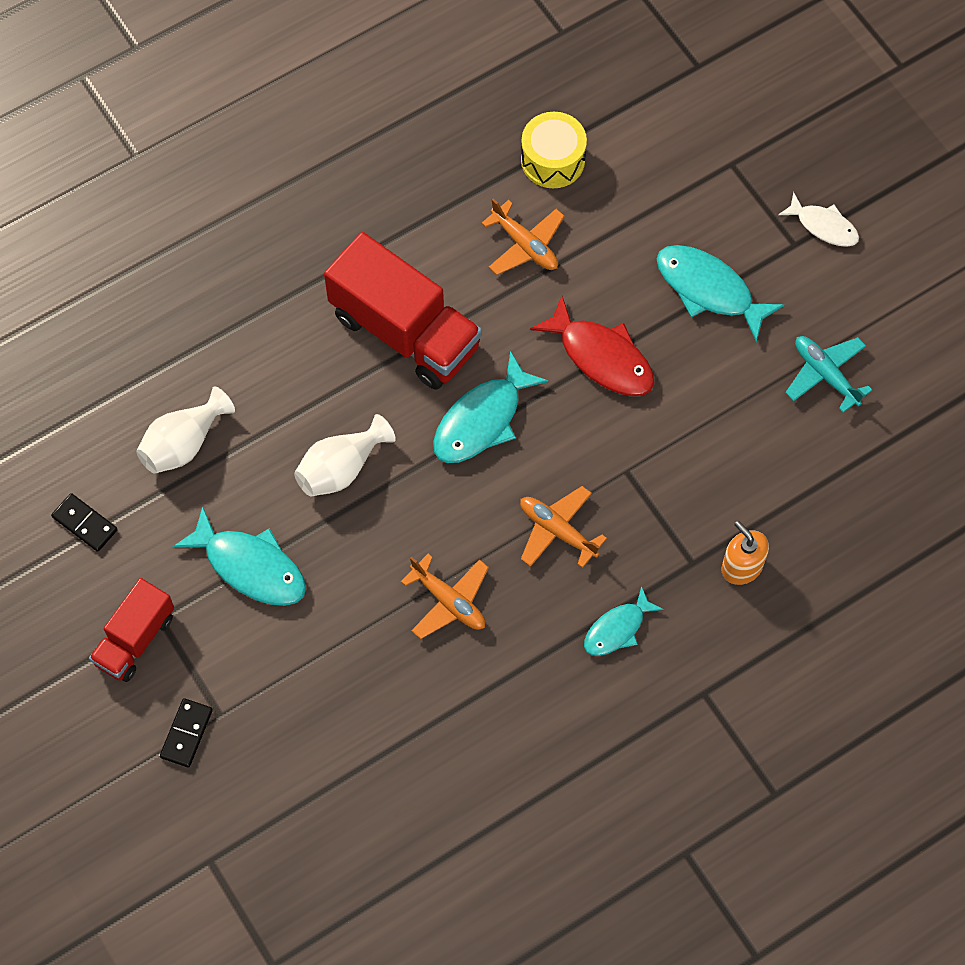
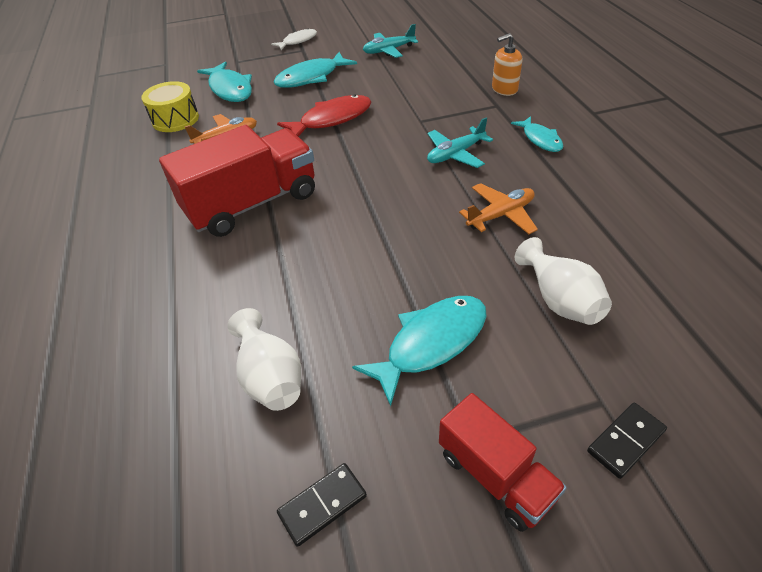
camera: 70 degrees left, 20 degrees down
black domino [160,698,213,767] -> black domino turned 75 degrees counterclockwise [587,403,667,479]
white vase [294,414,396,497] -> white vase moved to [515,237,612,325]
turquoise fish [433,351,549,463] -> turquoise fish moved to [197,61,252,102]
orange plane [520,486,607,568] -> turquoise plane [427,118,493,168]

